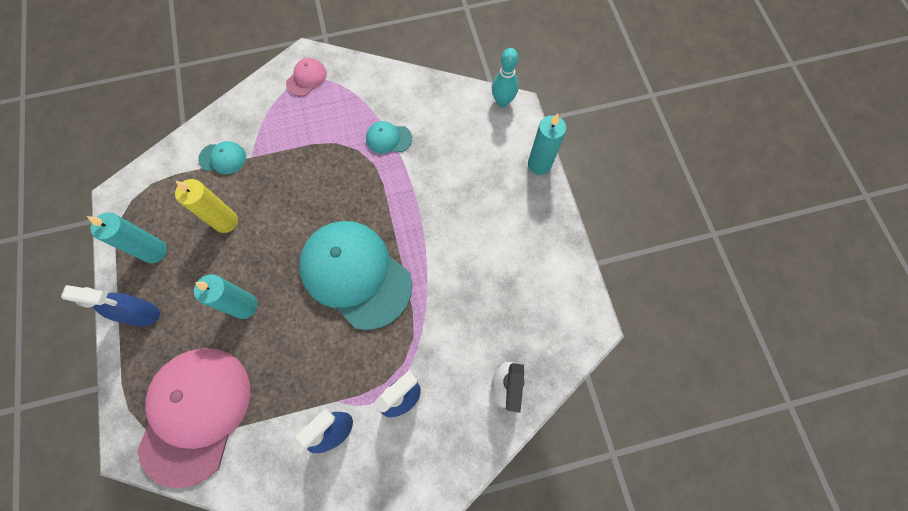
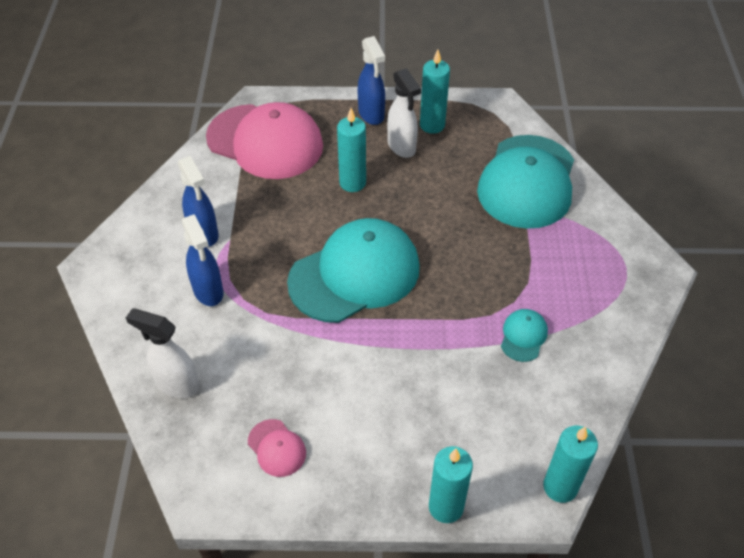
camera: 105 degrees right, 20 degrees down
blue spray bottle [61,285,160,327] -> blue spray bottle turned 45 degrees counterclockwise [358,36,385,125]
yellow candle [175,179,238,233] -> none
turquoise cap [198,141,246,174] -> turquoise cap [477,135,574,229], size x2.40
pink cap [286,58,327,96] -> pink cap moved to [248,419,306,477]
turquoise bowling pin [492,48,519,107] -> turquoise candle [543,426,598,503]
none -> white spray bottle [387,68,421,158]

